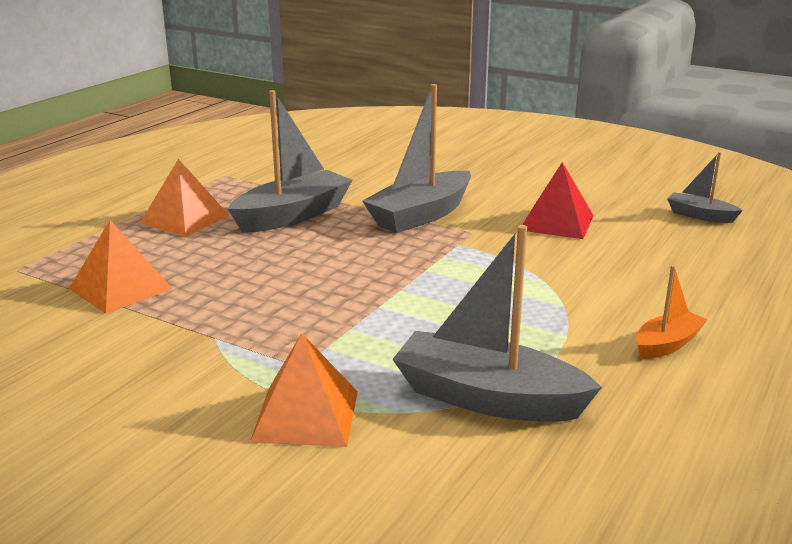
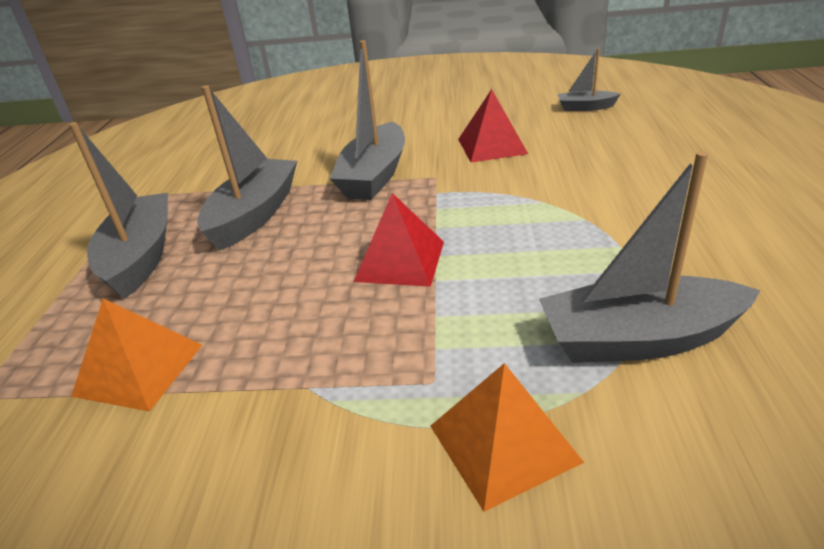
camera: 25 degrees left, 10 degrees up
orange pyramid [140,159,230,237] -> grey boat [69,122,168,299]
orange boat [636,265,708,359] -> none
none -> red pyramid [354,193,444,287]

